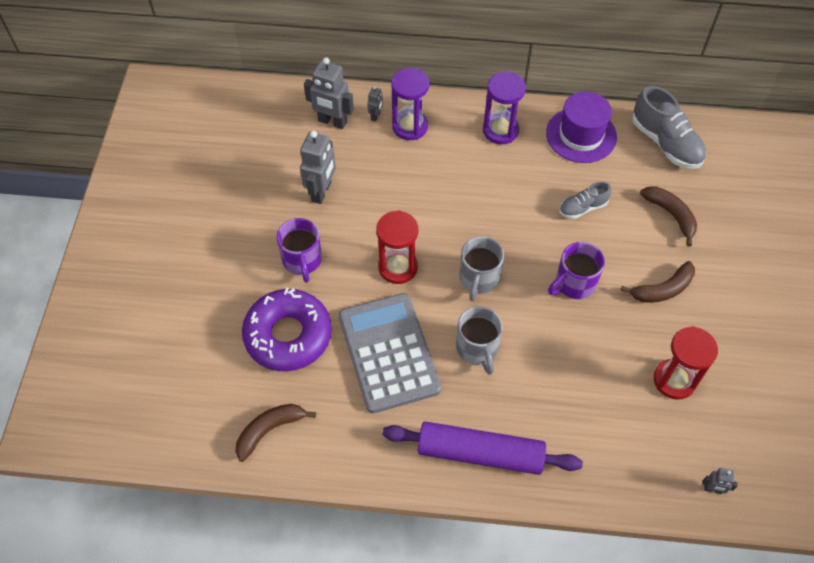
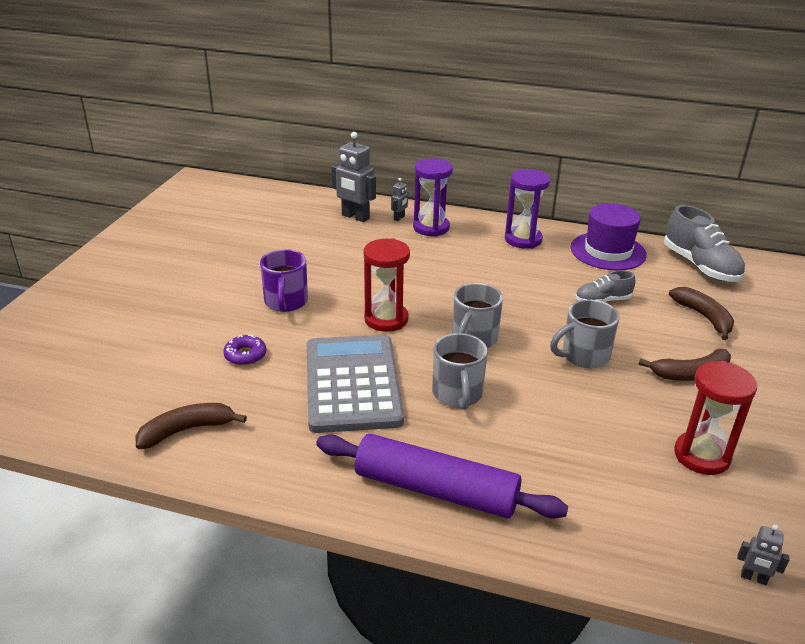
camera: 10 degrees right, 25 degrees down
purple donut [242,288,332,371] -> purple donut [223,334,267,365], size x0.42
grey robot [300,131,336,204] -> none
purple mug [548,242,605,299] -> grey mug [550,300,620,368]

